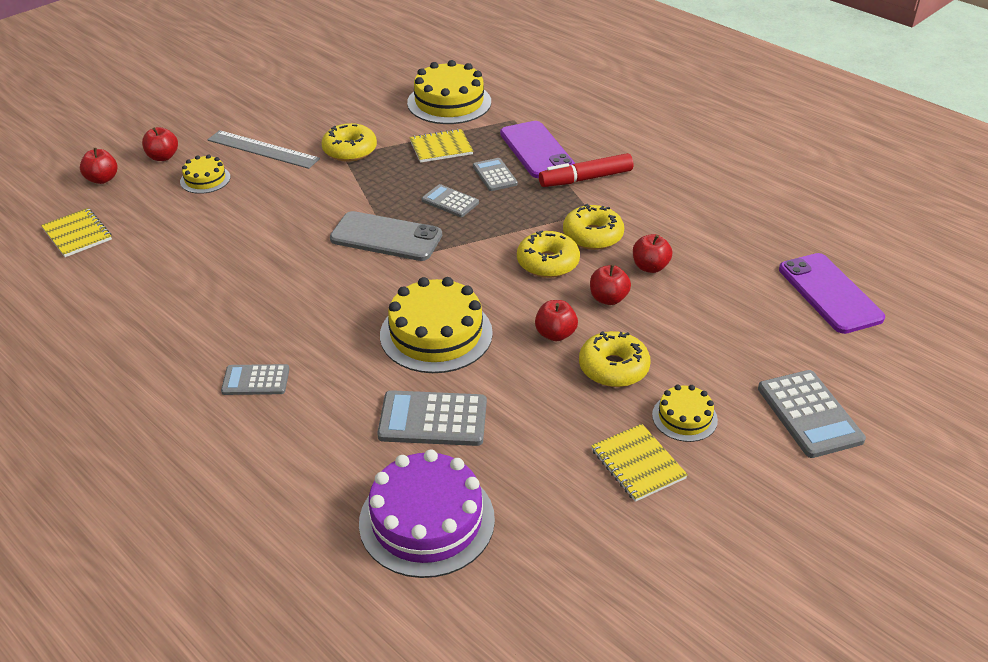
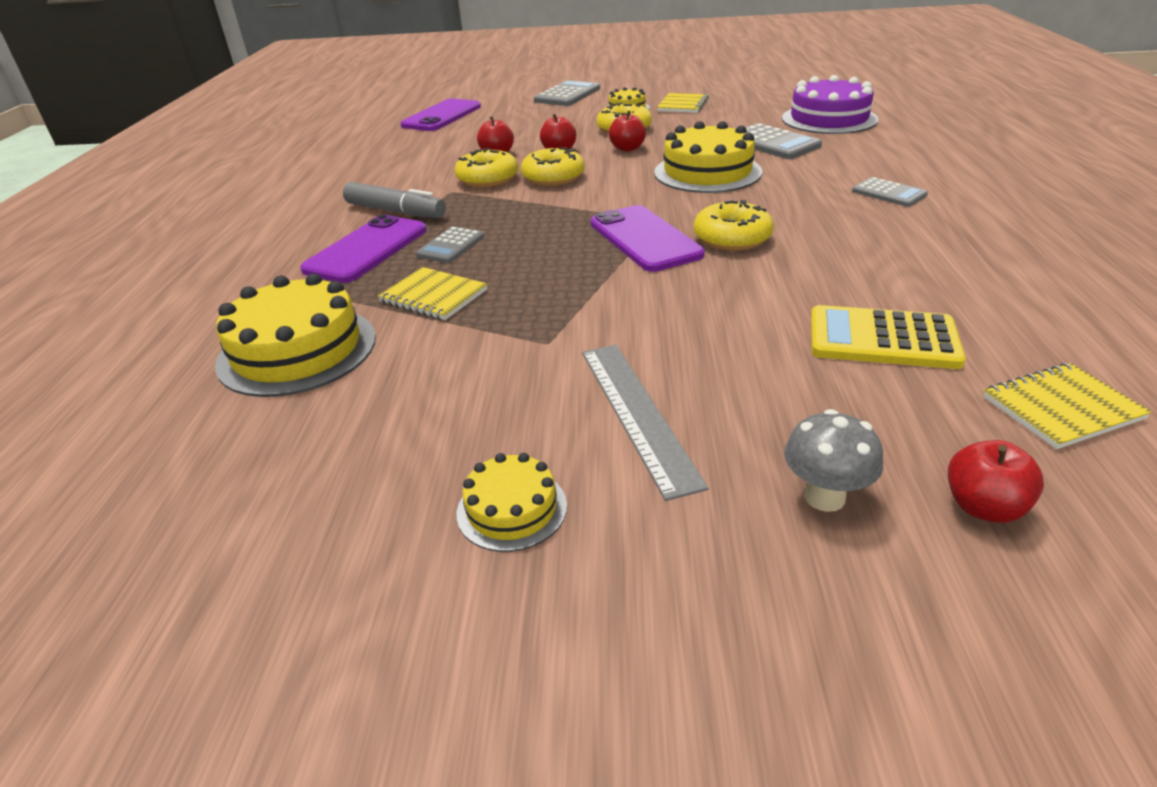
camera: 130 degrees left, 5 degrees down
yellow notebook [41,208,112,257] -> yellow notebook turned 60 degrees clockwise [983,363,1152,449]
red apple [142,127,178,161] -> grey mushroom [784,409,883,512]
yellow cake [180,154,230,194] -> yellow cake moved to [457,453,567,552]
yellow donut [321,123,377,162] -> yellow donut moved to [694,200,774,251]
grey phone [330,211,442,261] -> purple phone [590,205,705,272]
grey calculator [421,184,479,217] -> none
red marker [539,153,633,187] -> grey marker [343,182,446,218]
none -> yellow calculator [811,305,966,369]

